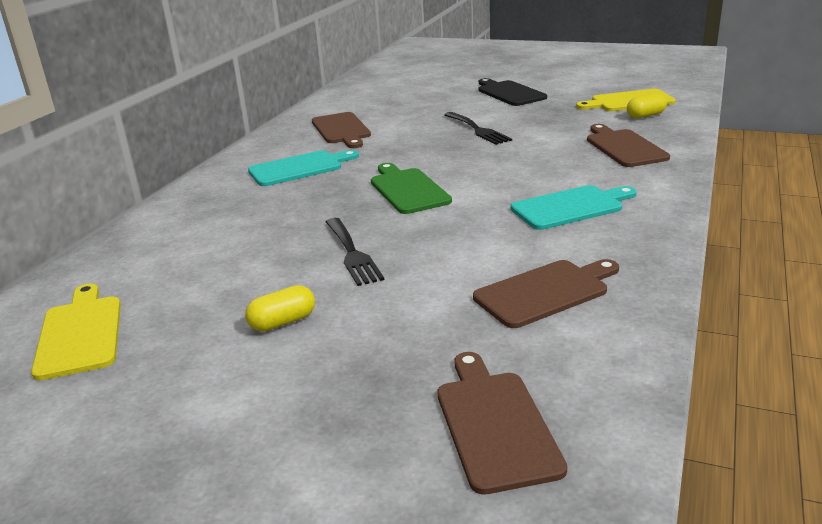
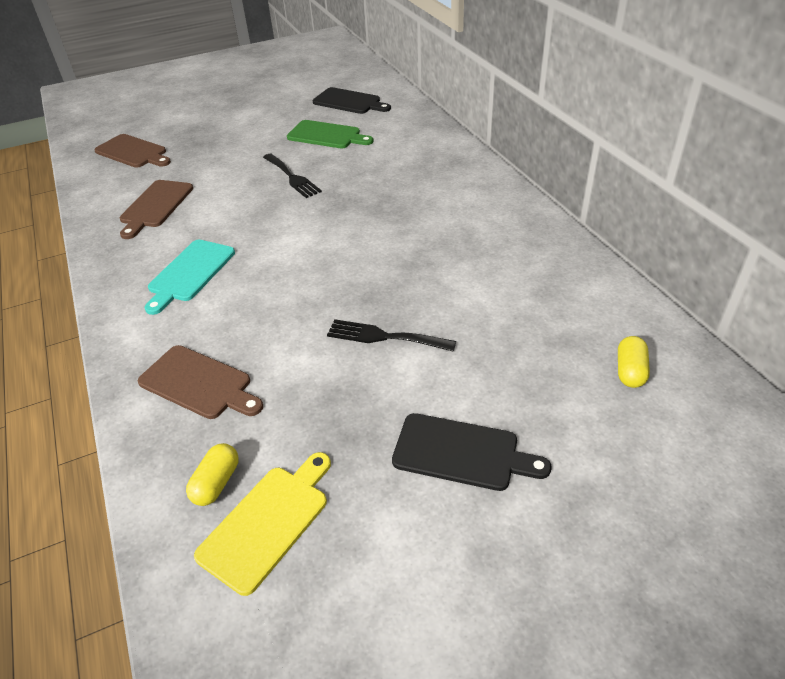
camera: 135 degrees right, 15 degrees up
yellow cutting board [31,283,121,380] -> black cutting board [313,87,391,114]
yellow capsule [245,285,315,332] -> yellow capsule moved to [618,336,650,388]
turquoise cutting board [248,150,359,186] -> none
brown cutting board [312,112,371,148] -> none
black fork [325,218,384,286] -> black fork turned 150 degrees counterclockwise [263,154,322,198]
green cutting board [371,163,452,214] -> green cutting board moved to [287,120,374,148]

